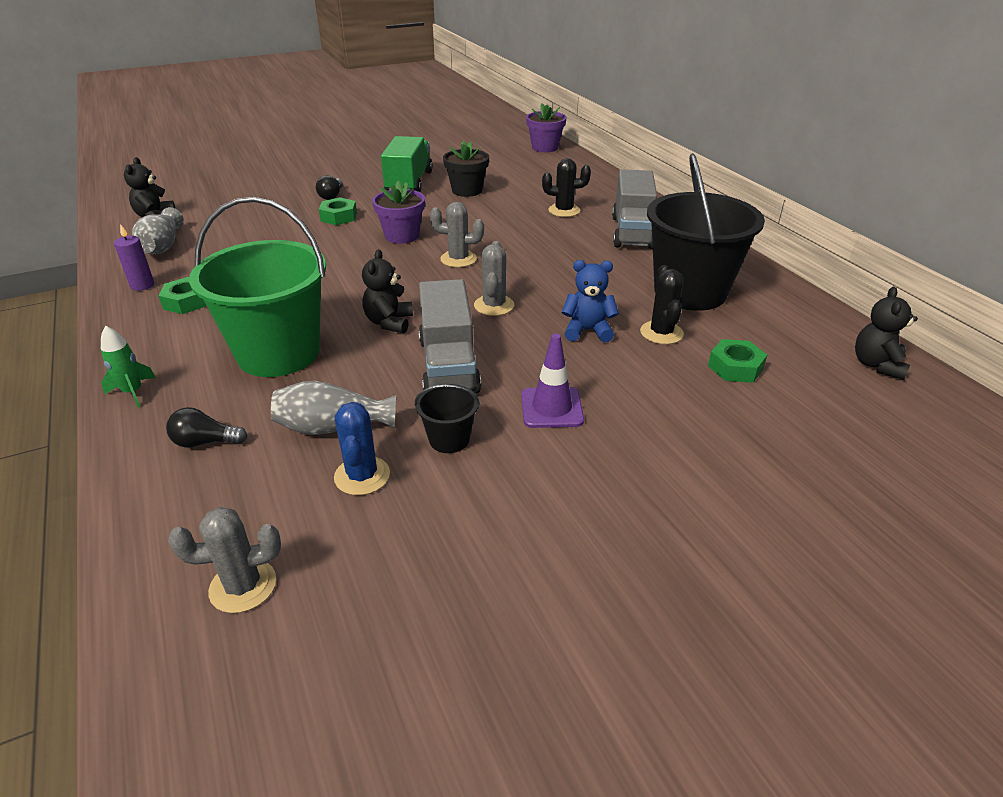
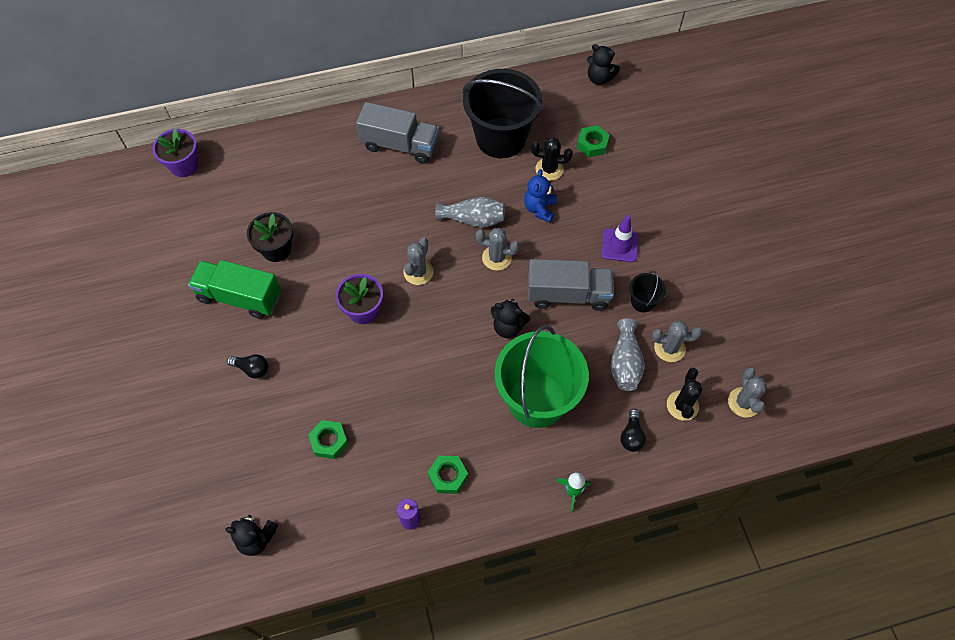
camera: 80 degrees left, 25 degrees up
grey vase [132,207,184,254] -> grey vase moved to [435,197,505,228]
green nut [319,197,357,225] -> green nut moved to [308,420,348,459]
blue cactus [334,402,390,495] -> grey cactus [652,320,702,362]
black cactus [542,158,591,217] -> black cactus moved to [667,368,703,421]

